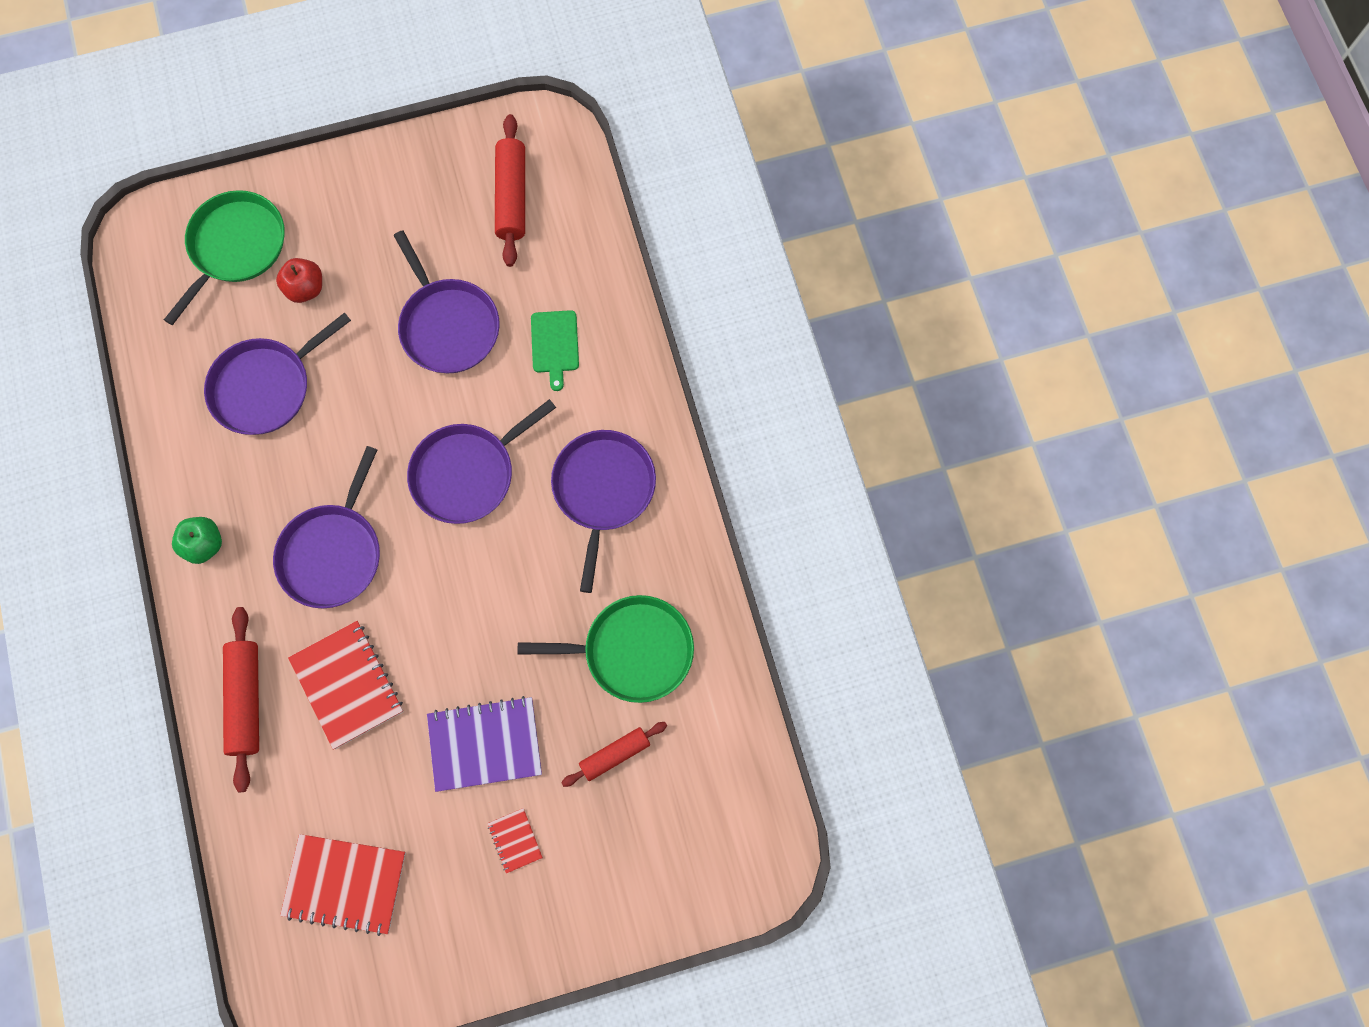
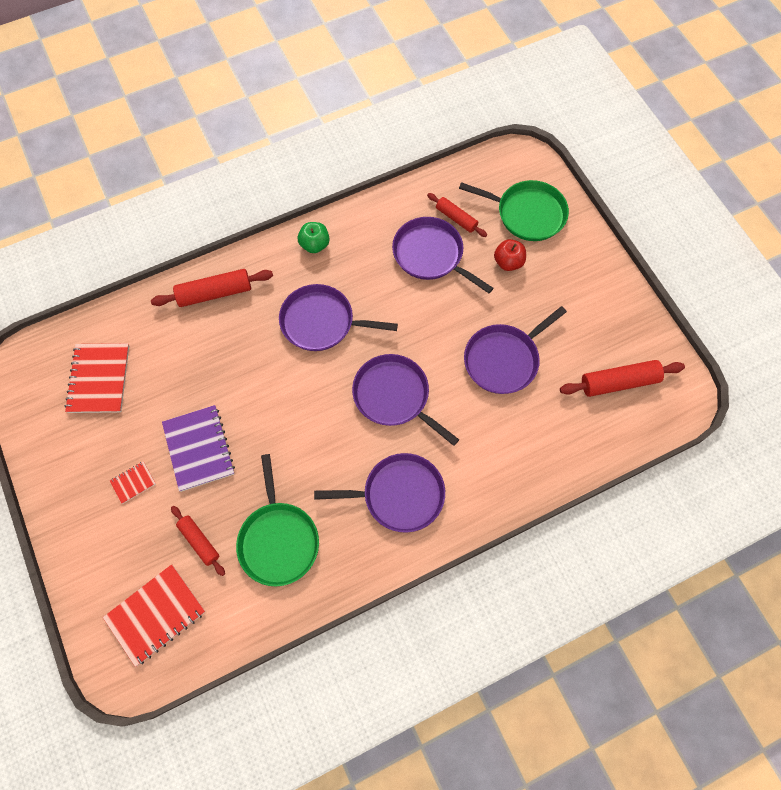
camera: 80 degrees right, 5 degrees down
red notebook [288,621,404,750] -> red notebook moved to [103,564,205,667]
green cutting board [531,310,579,391] -> none
none -> red rolling pin [427,193,487,237]

